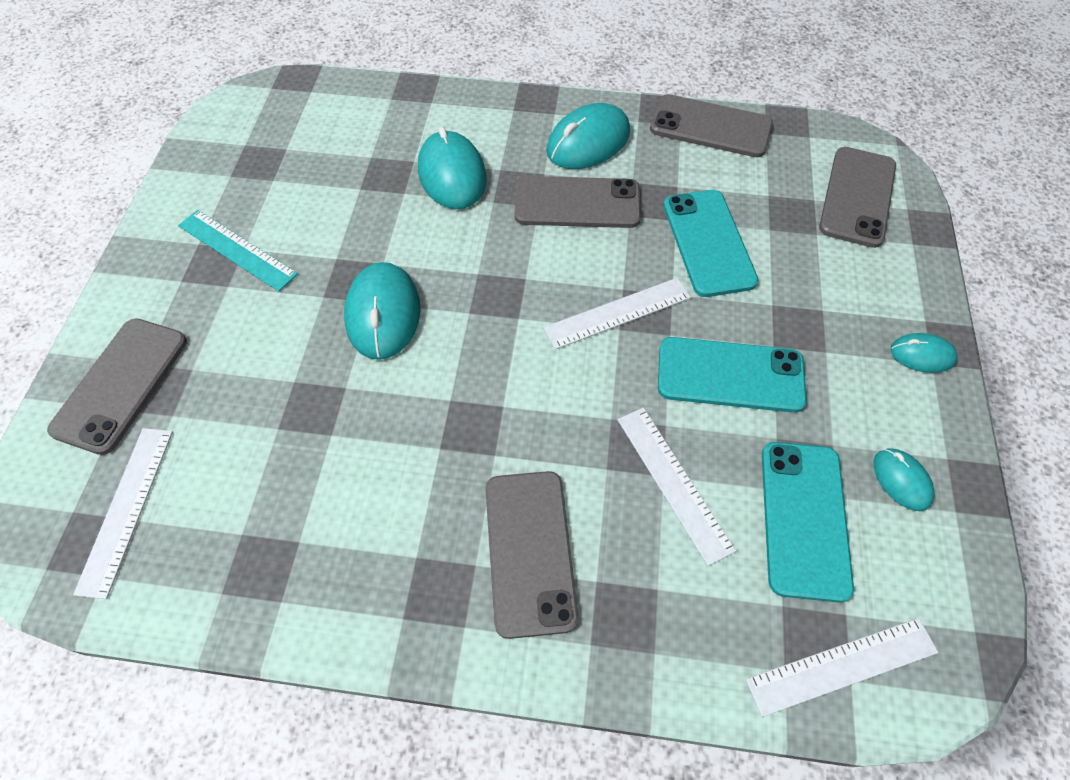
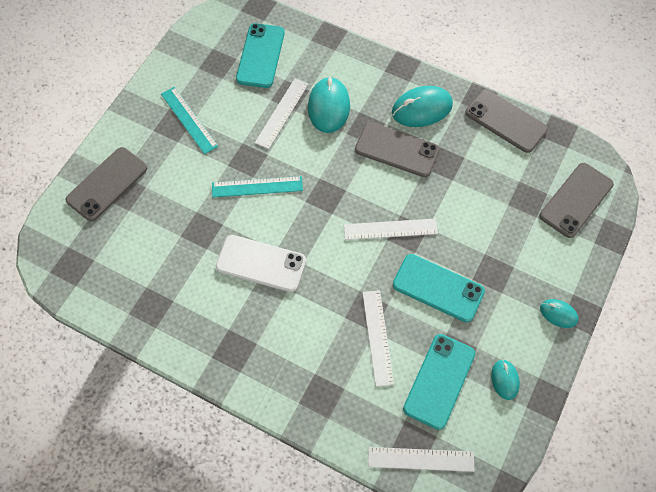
camera: 20 degrees right, 5 degrees up
white ruler [73,428,173,599] -> white ruler moved to [255,79,308,149]
turquoise mouse [344,262,421,360] -> turquoise ruler [212,176,303,198]
grey phone [485,471,579,639] -> none
turquoise phone [663,190,758,297] -> turquoise phone moved to [236,23,285,88]
none -> white phone [216,235,306,292]

